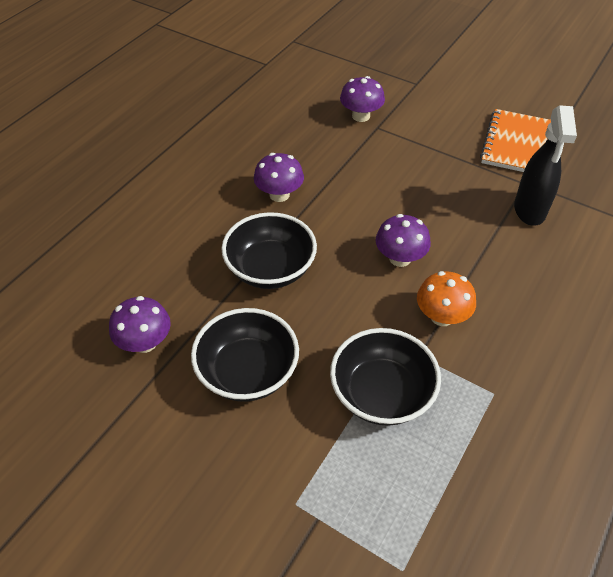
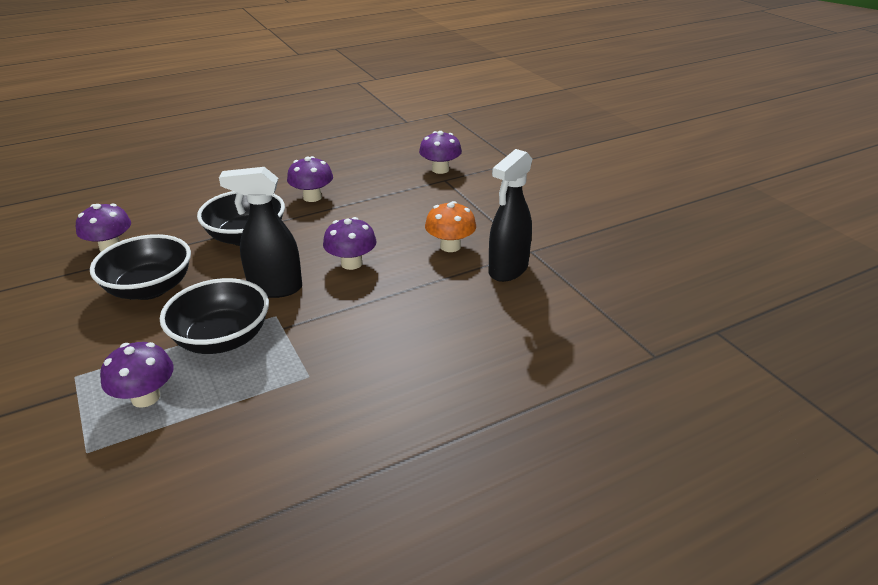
camera: 30 degrees right, 15 degrees down
orange mushroom [417,271,476,326] -> orange mushroom moved to [425,201,476,252]
orange notebook [480,109,551,172] -> none
none -> purple mushroom [100,342,174,408]
none -> black spray bottle [219,167,302,298]

